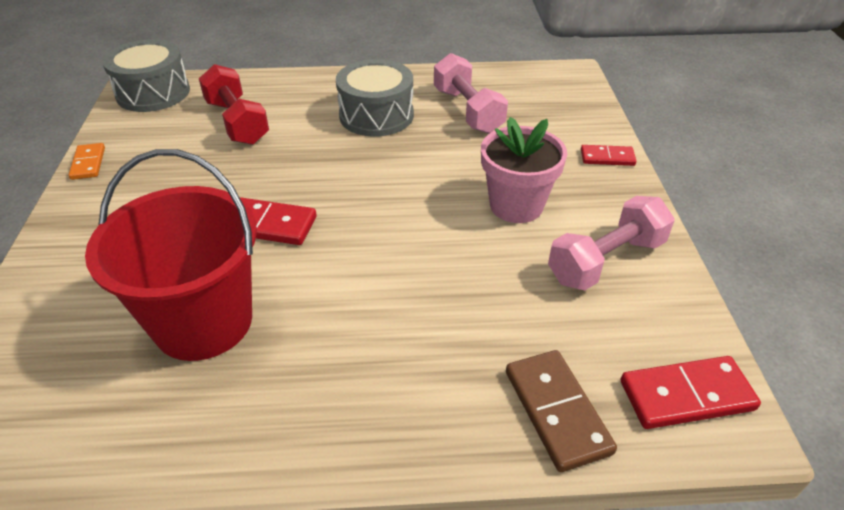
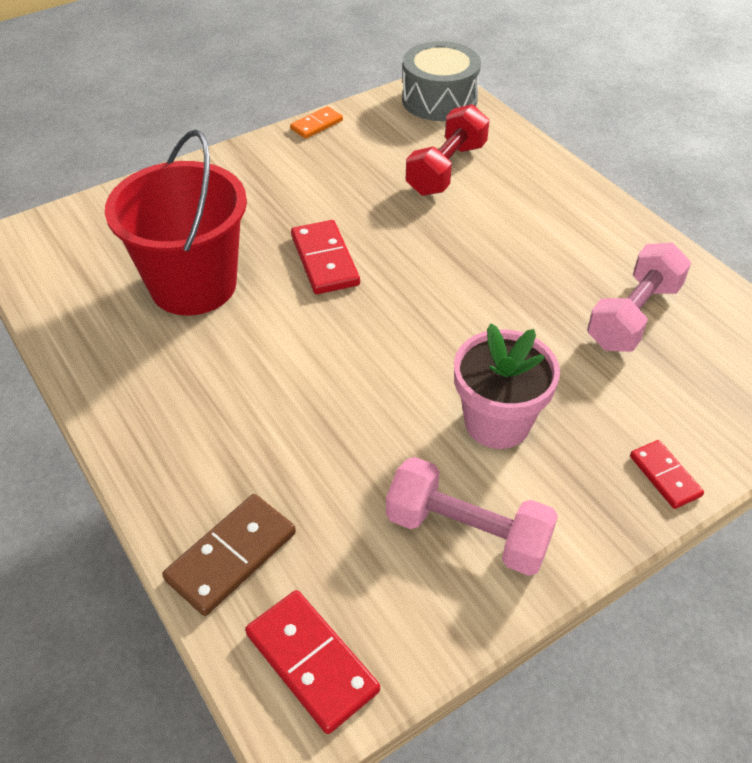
camera: 60 degrees right, 5 degrees up
grey drum [336,59,414,137] -> none

